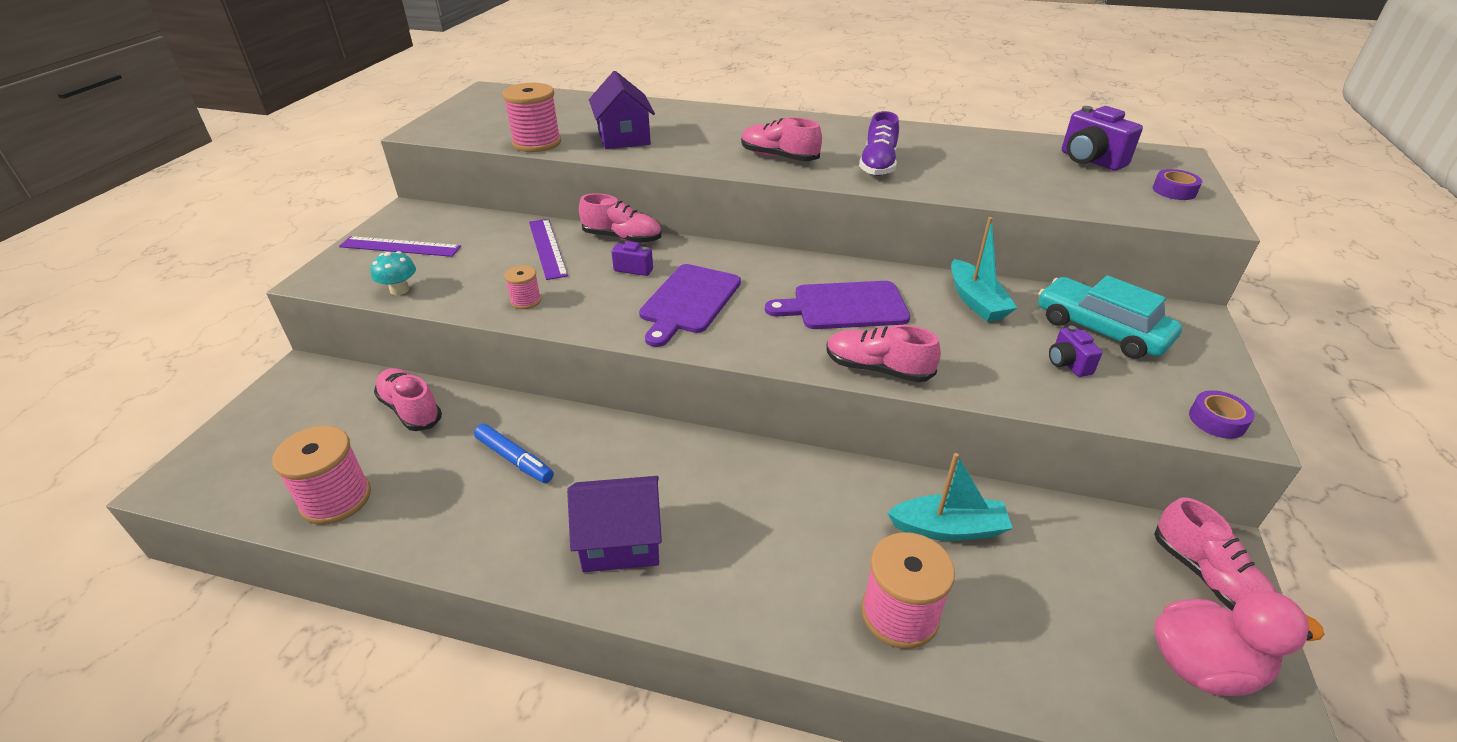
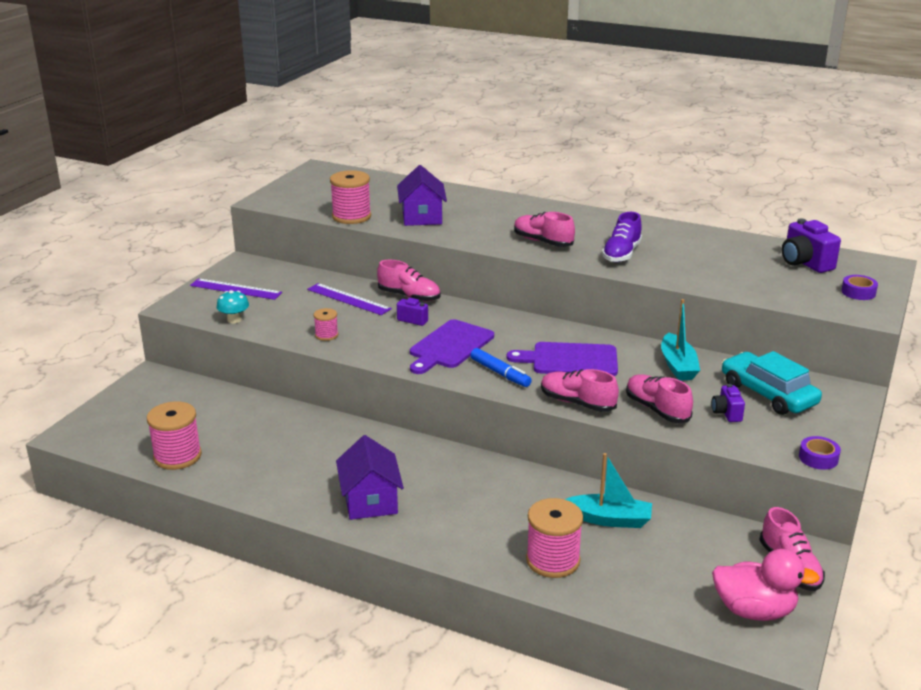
camera: 10 degrees right, 10 degrees down
pink shoe [374,368,442,431] -> pink shoe moved to [626,374,693,423]
blue marker [474,424,554,483] -> blue marker moved to [470,348,532,387]
purple ruler [529,219,568,280] -> purple ruler turned 45 degrees counterclockwise [307,283,392,315]
purple house [567,476,662,572] -> purple house turned 75 degrees clockwise [336,435,404,520]

